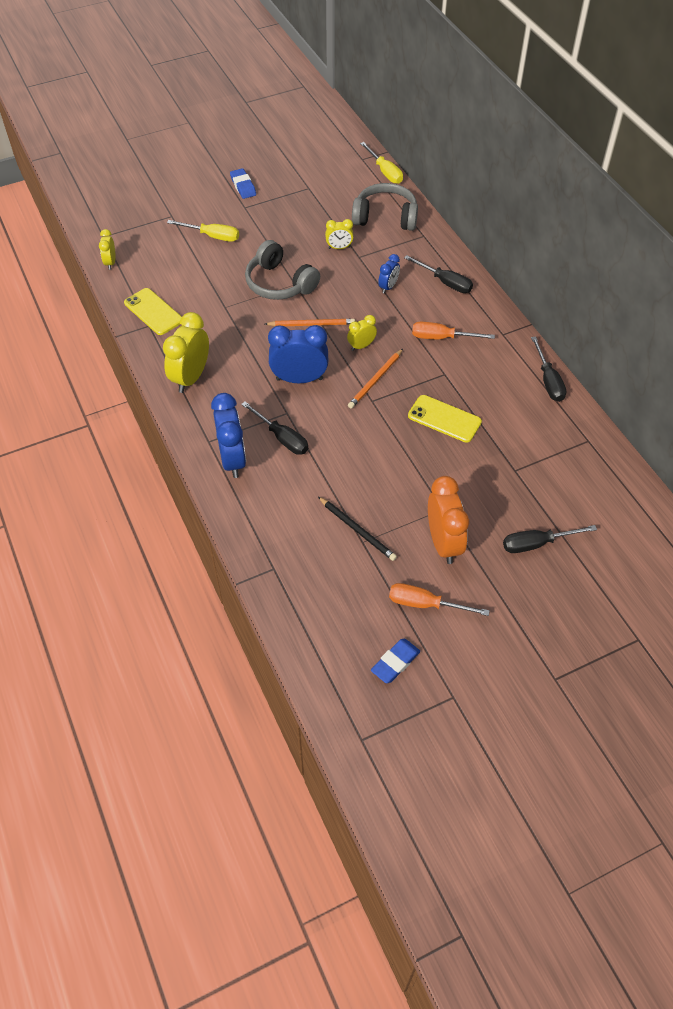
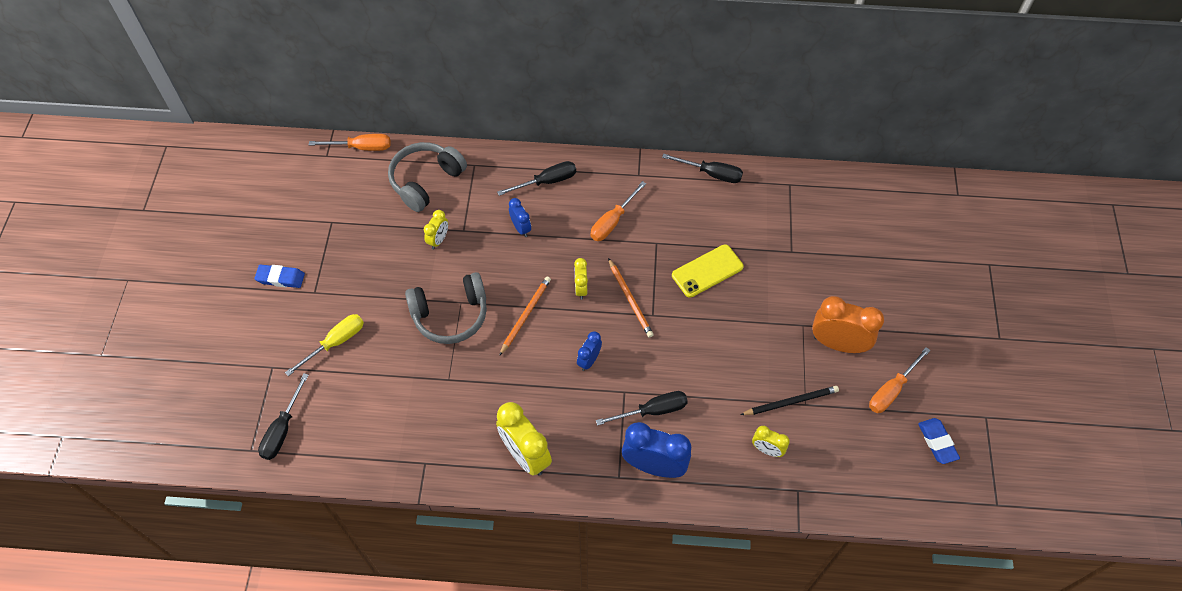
camera: 60 degrees left, 5 degrees up
yellow clock [99,229,116,270] -> yellow clock moved to [752,426,790,457]
yellow phone [124,288,182,335] -> none
blue clock [268,325,328,383] -> blue clock [577,331,602,371], size x0.53
yellow screwdriver [360,142,403,184] -> orange screwdriver [309,134,391,151]
black screwdriver [503,525,597,553] -> black screwdriver moved to [258,373,309,460]

